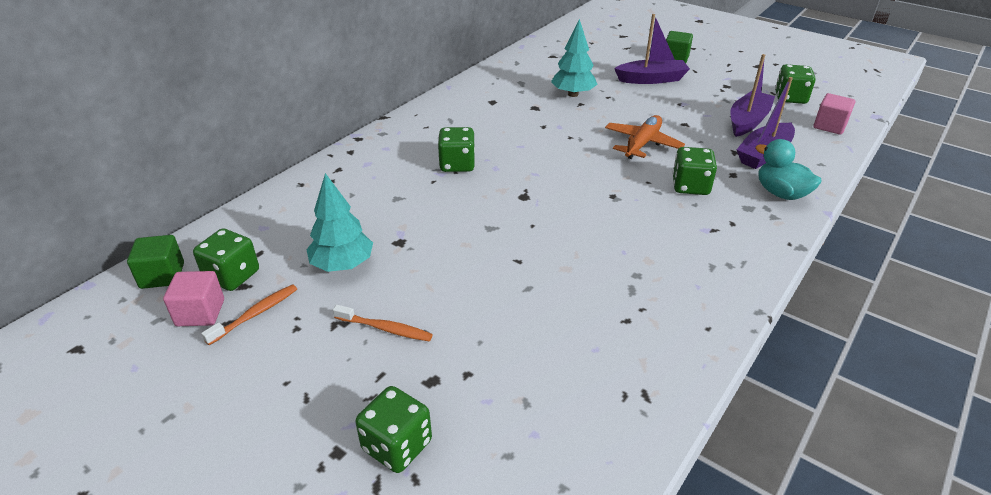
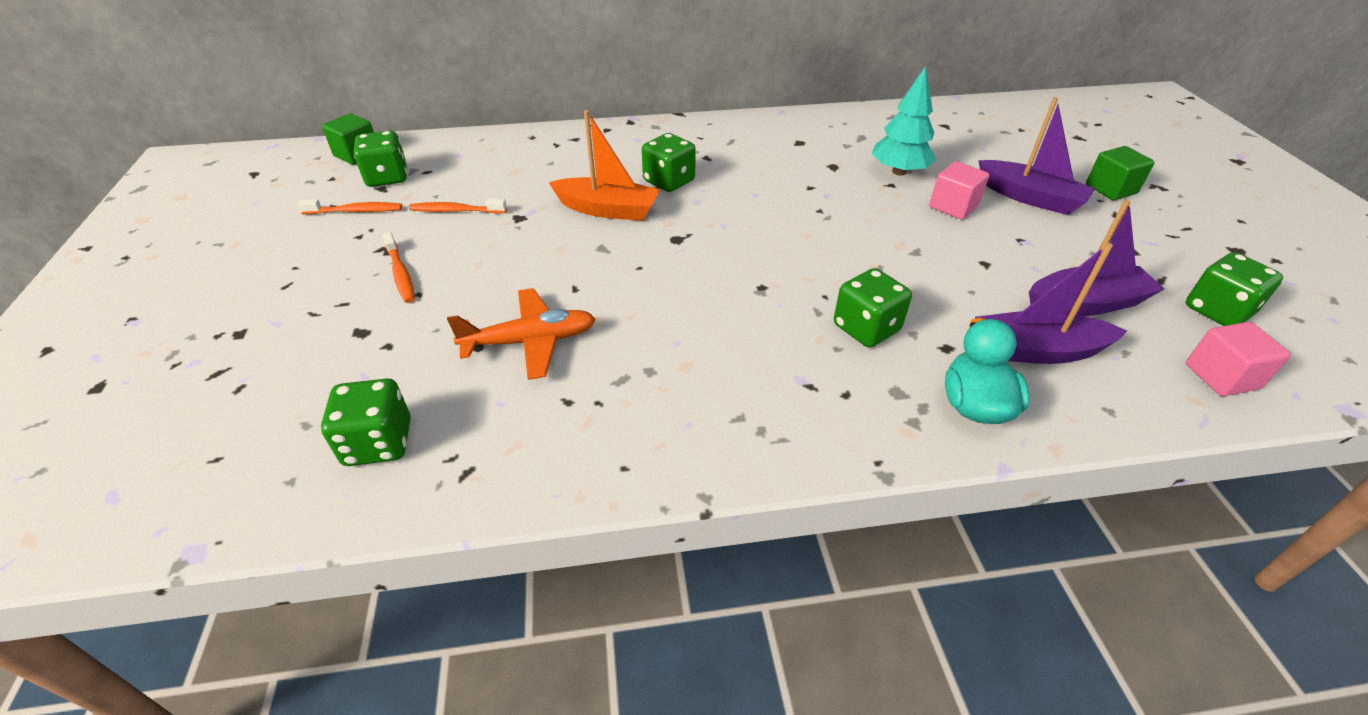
camera: 45 degrees right, 5 degrees up
pink cube [163,271,224,326] -> pink cube moved to [929,161,989,220]
turquoise tree [306,173,373,272] -> orange toothbrush [409,199,507,213]
green dice [355,386,432,473] -> green dice moved to [321,378,410,466]
orange plane [605,115,685,159] -> orange plane moved to [447,288,596,380]
none -> orange boat [548,110,660,221]

